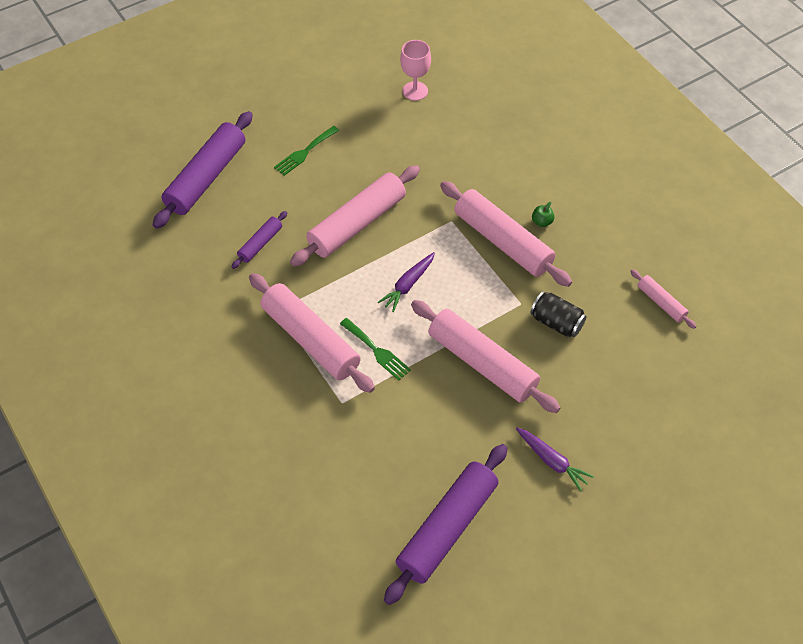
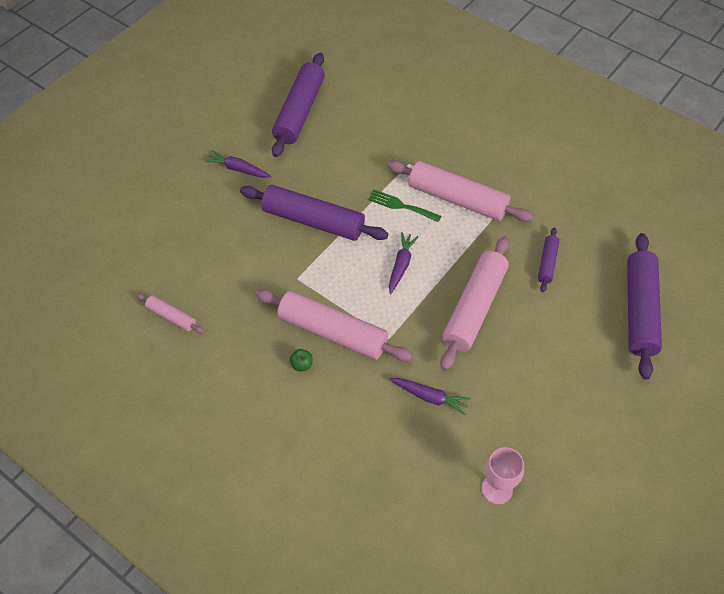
camera: 160 degrees right, 0 degrees up
green fork [274,126,339,176] -> none
pink rolling pin [411,300,560,413] -> purple rolling pin [240,185,388,241]
black can [530,291,587,337] -> none
none -> purple carrot [389,378,471,415]

